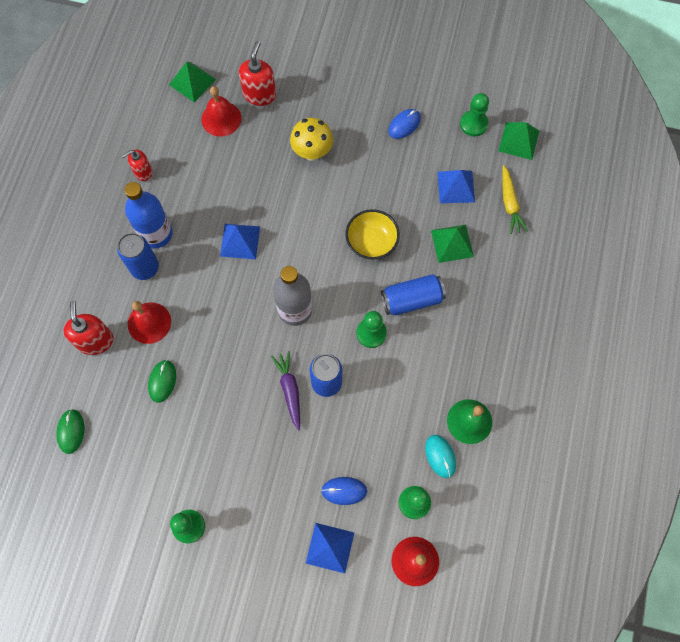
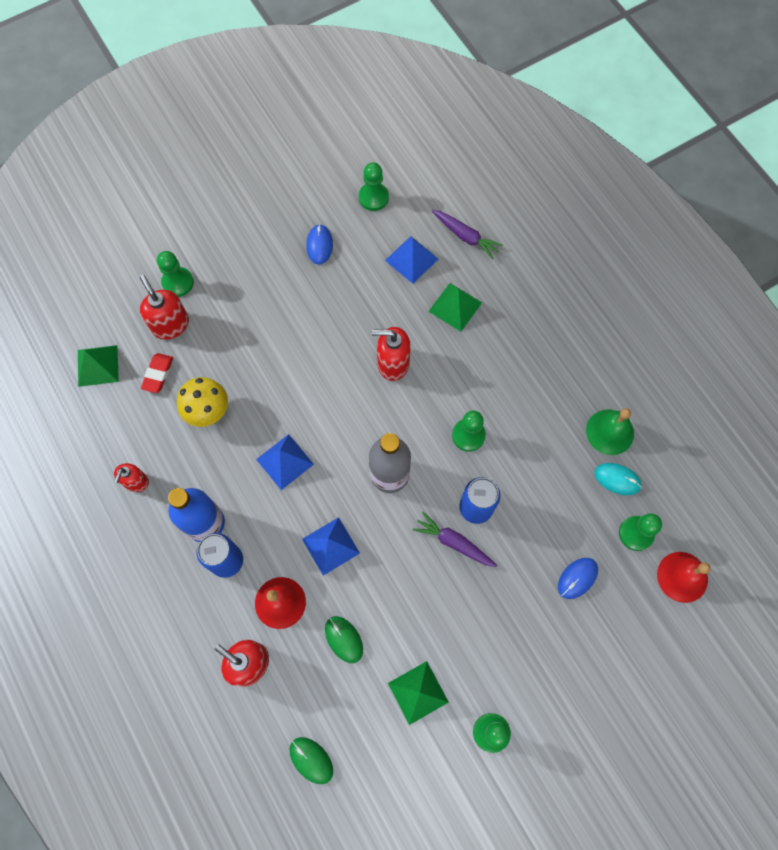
camera: 45 degrees left, 0 degrees up
red bell [202,86,241,136] -> red eraser [141,353,173,393]
yellow mushroom [290,118,333,161] -> yellow mushroom moved to [177,377,228,427]
blue pyramid [306,523,354,573] -> blue pyramid moved to [302,517,360,575]
yellow bowl [345,209,400,260] -> red soap dispenser [372,327,410,381]
blue can [381,274,446,315] -> none
green pyramid [498,122,539,160] -> green pyramid moved to [388,661,449,725]
yellow carrot [502,165,528,234] -> purple carrot [432,210,503,259]
none -> green pawn [157,251,194,297]

